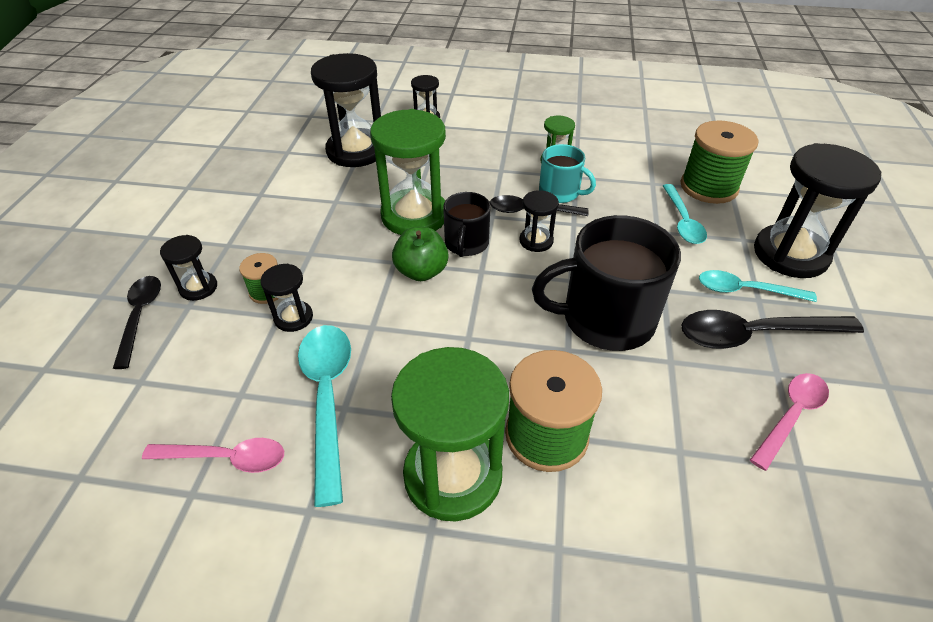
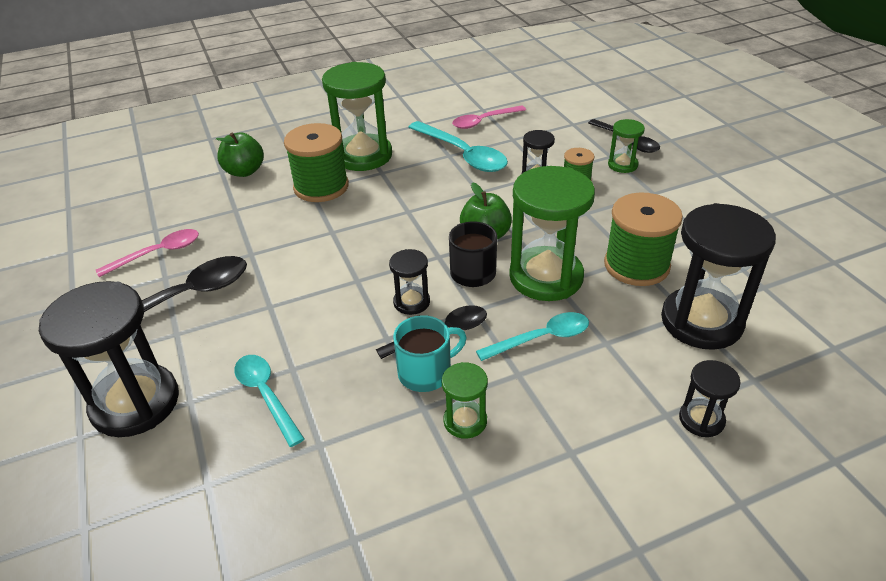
camera: 150 degrees right, 5 degrees down
black hourglass [160,235,217,301] -> green hourglass [608,119,645,173]
black mug [532,215,681,351] -> none
turquoise mug [539,144,596,203] -> turquoise mug turned 150 degrees clockwise [393,315,467,392]
green spool [681,120,758,204] -> green spool moved to [604,193,683,286]
turquoise spoon [699,270,817,302] -> turquoise spoon moved to [476,312,589,361]
pink spoon [750,373,829,471] -> pink spoon turned 135 degrees counterclockwise [96,229,199,277]
none -> green apple [216,132,264,177]

